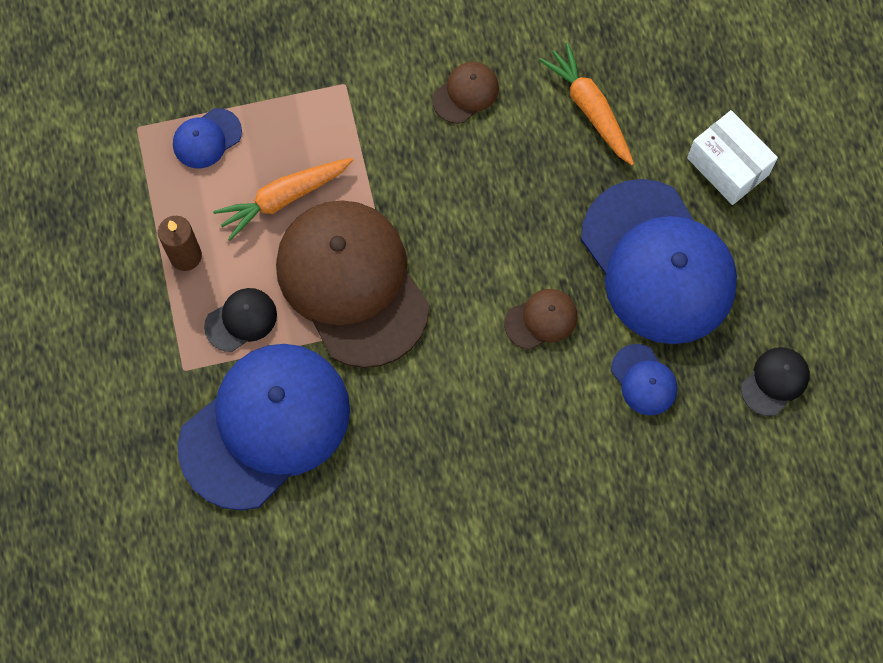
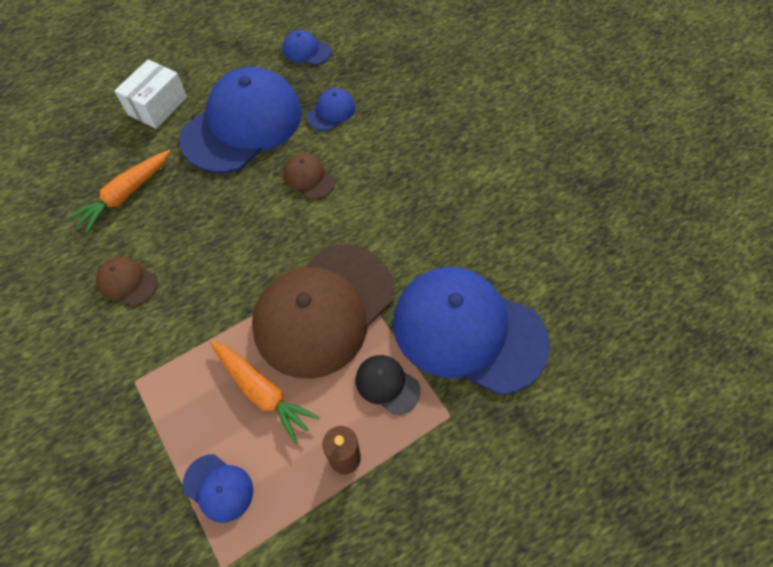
camera: 110 degrees left, 10 degrees down
black cap [741,347,810,416] -> blue cap [282,30,331,65]

